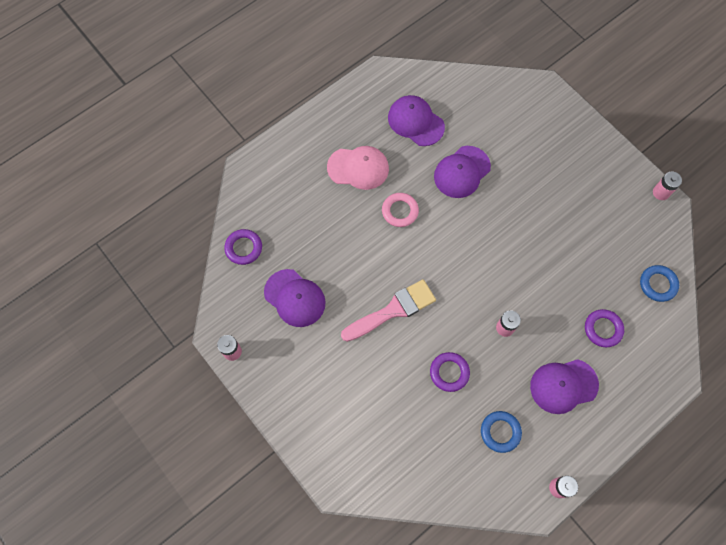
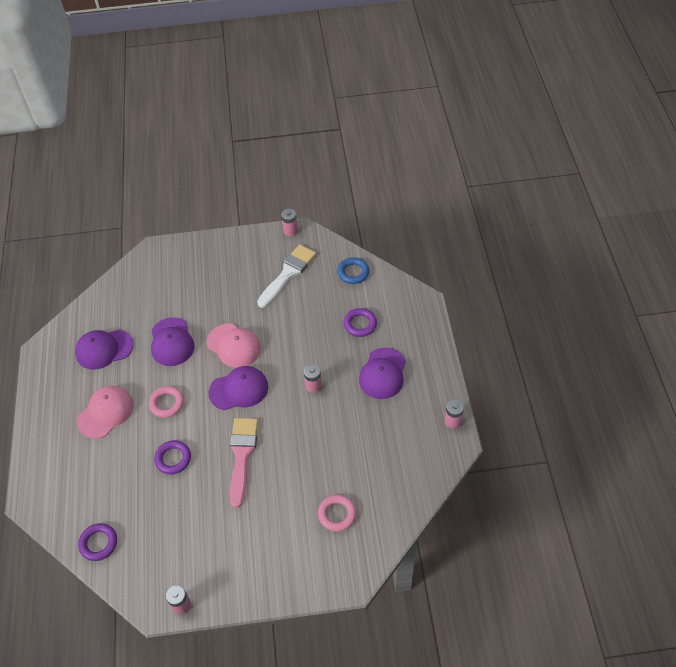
camera: 55 degrees left, 15 degrees down
purple cap [264,269,326,327] -> purple cap moved to [208,366,268,410]
purple ring [430,352,470,392] -> purple ring moved to [154,440,191,474]
blue ring [481,411,522,453] -> none
none -> pink cap [207,324,261,368]
none -> white brush [257,244,316,308]
none -> pink ring [318,495,356,532]

